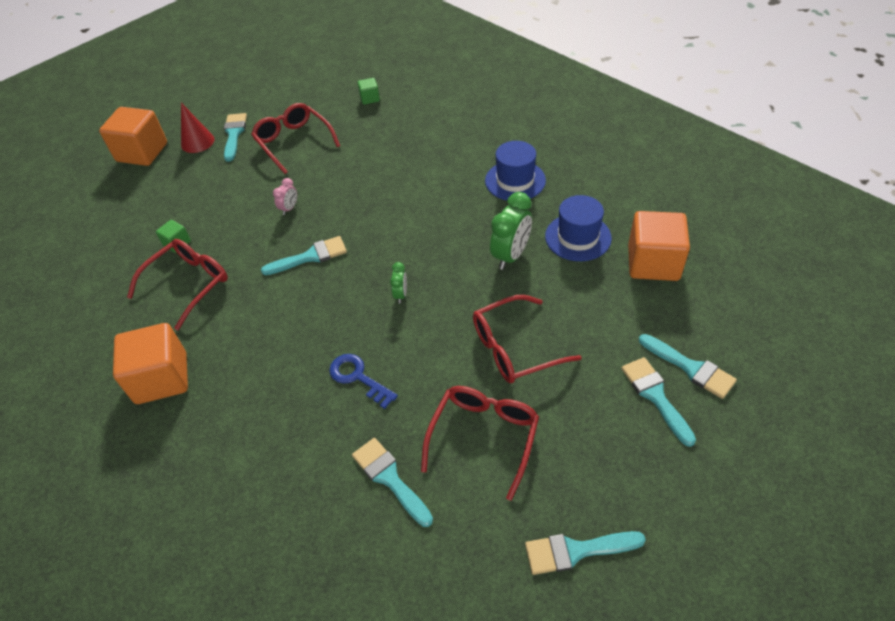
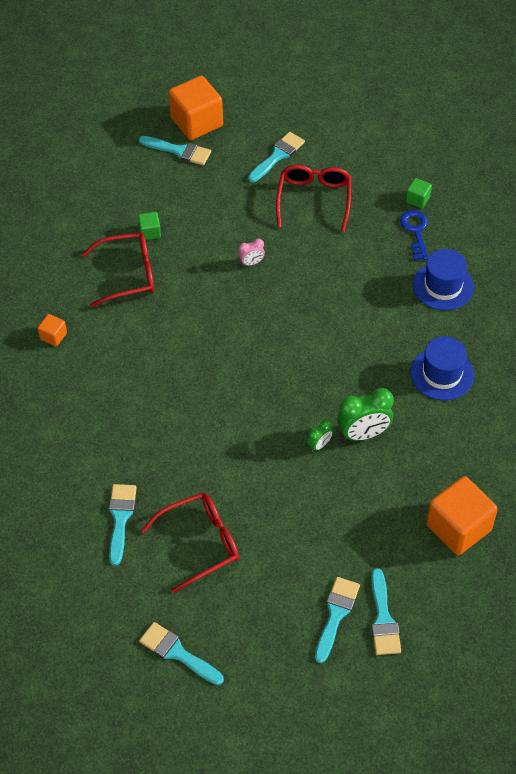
camera: 40 degrees right, 5 degrees up
orange cube [113,323,188,404] -> orange cube [37,314,67,346], size x0.46
red cone [181,103,214,153] -> none
turquoise brush [261,236,347,275] -> turquoise brush moved to [139,136,211,165]
blue key [329,354,398,409] -> blue key moved to [400,210,429,261]
green clock [390,262,407,304] -> green clock moved to [307,419,333,452]
red glasses [473,295,582,383] -> none
blue hat [545,195,612,261] -> blue hat moved to [413,249,474,311]

